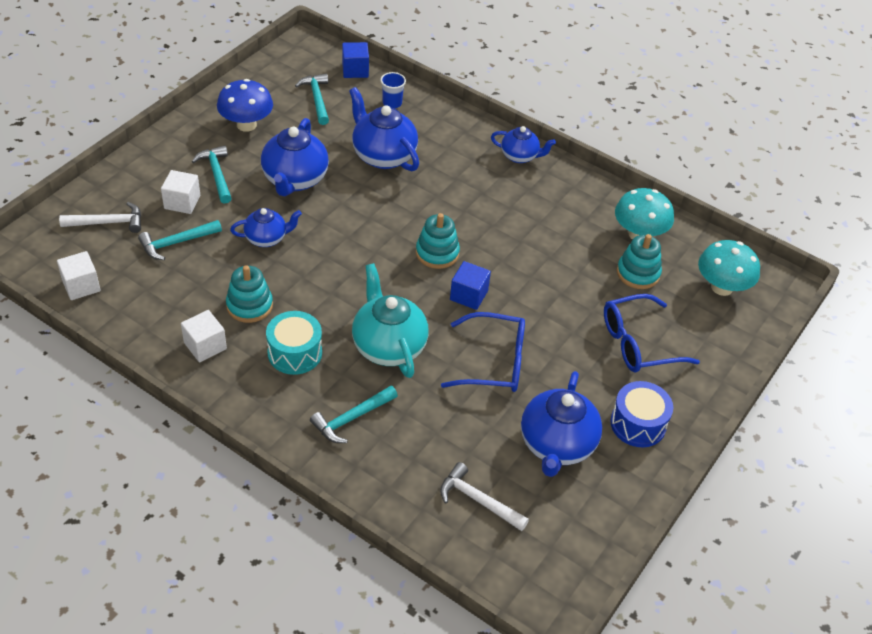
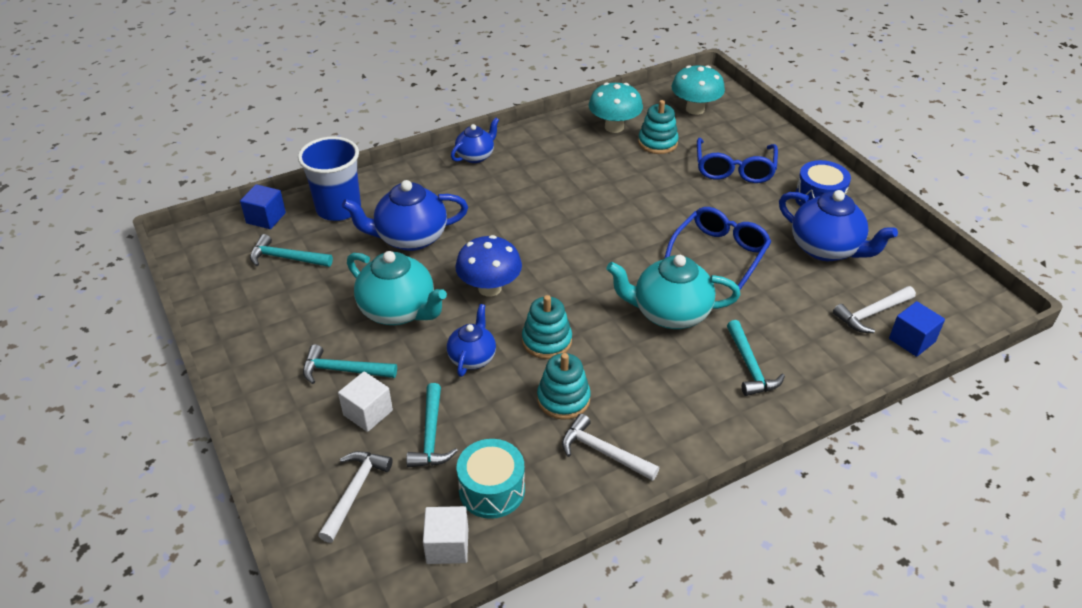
camera: 60 degrees left, 5 degrees down
white cube [181,310,227,362] -> white hammer [562,414,659,481]
blue mushroom [217,79,273,132] -> blue mushroom moved to [455,235,522,296]
blue teapot [261,118,329,196] -> turquoise teapot [347,251,447,325]
turquoise drum [266,311,322,375] -> turquoise drum moved to [457,439,525,519]
blue cup [381,72,406,108] -> blue cup [298,137,361,221], size x2.06
turquoise stacking toy [416,213,460,269] -> turquoise stacking toy moved to [522,295,572,359]
blue cube [450,261,491,310] -> blue cube moved to [889,301,945,357]

